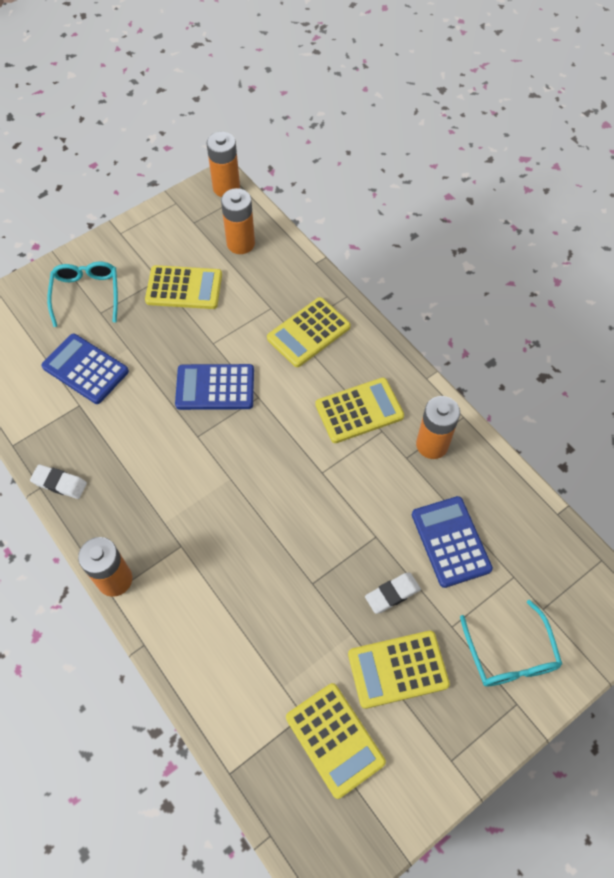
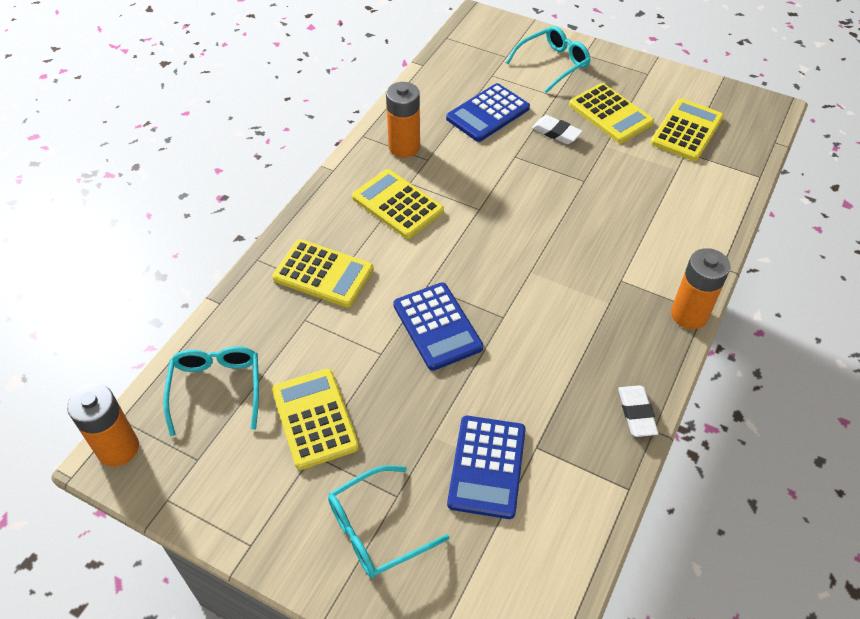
camera: 115 degrees left, 10 degrees down
orange battery [221,188,255,254] -> turquoise glasses [163,346,259,436]

